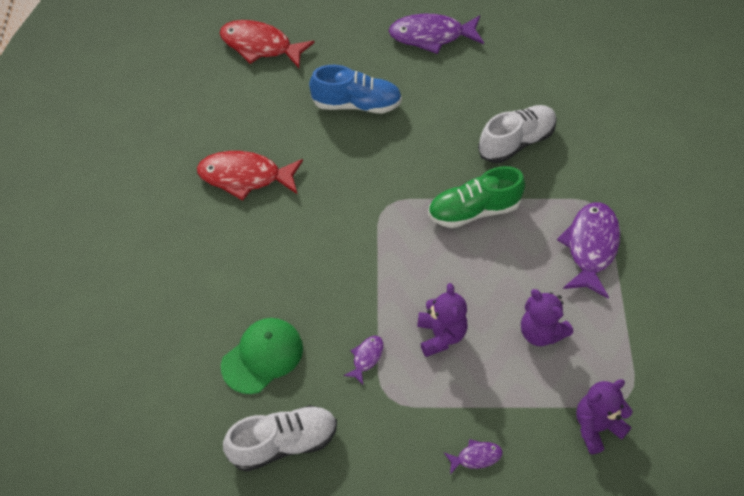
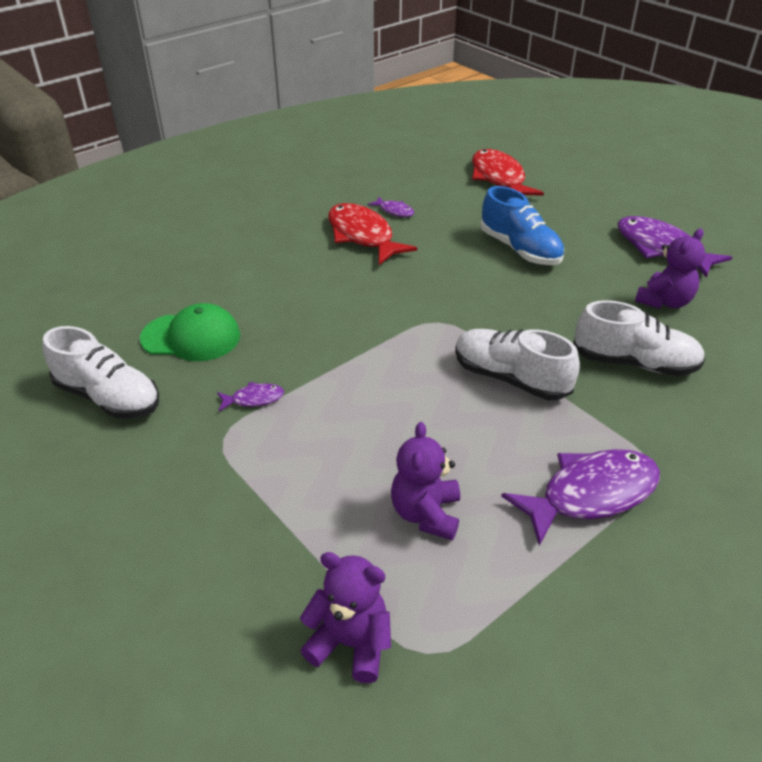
camera: 50 degrees right, 15 degrees down
purple teddy bear [417,283,468,357] -> purple teddy bear moved to [635,229,705,309]
green shoe [428,166,525,228] -> white shoe [455,329,580,400]
purple fish [444,439,503,474] -> purple fish moved to [368,196,414,217]

